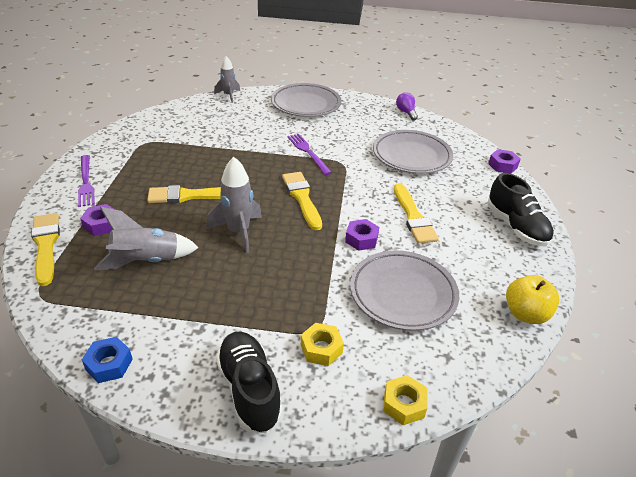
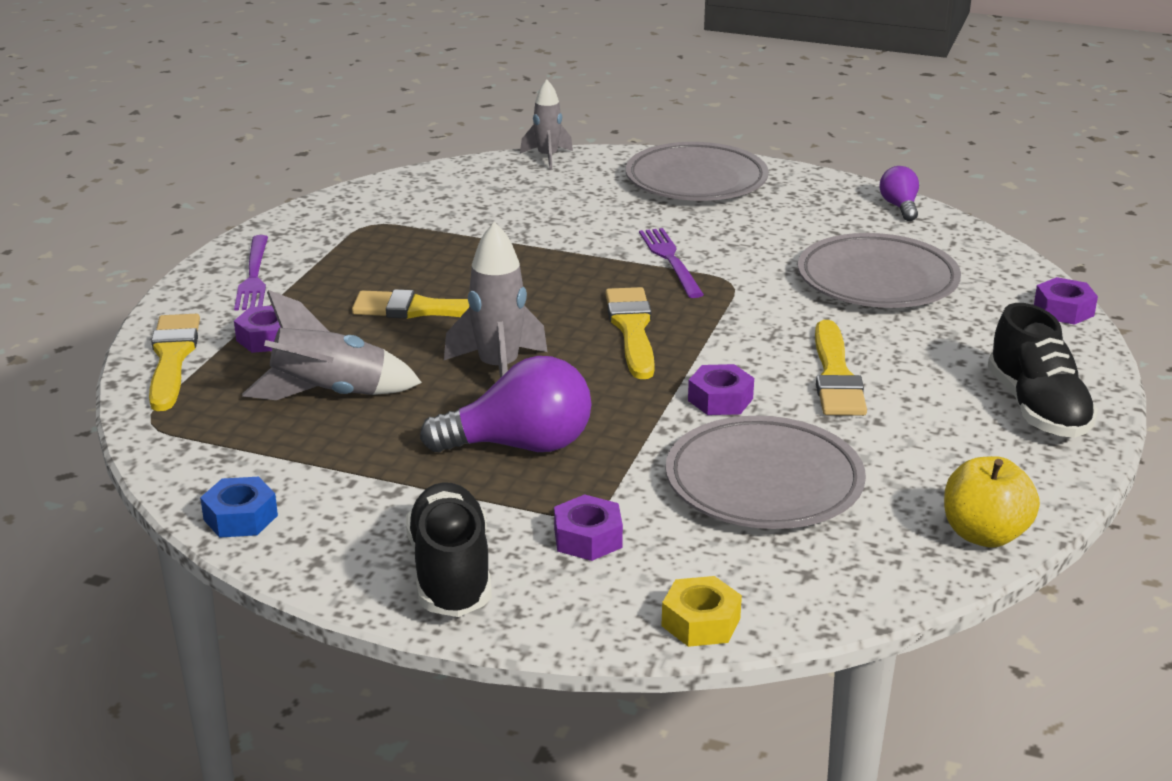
camera: 15 degrees right, 10 degrees down
yellow nut [301,323,344,366] -> purple nut [554,494,623,561]
none -> purple light bulb [420,356,592,452]

